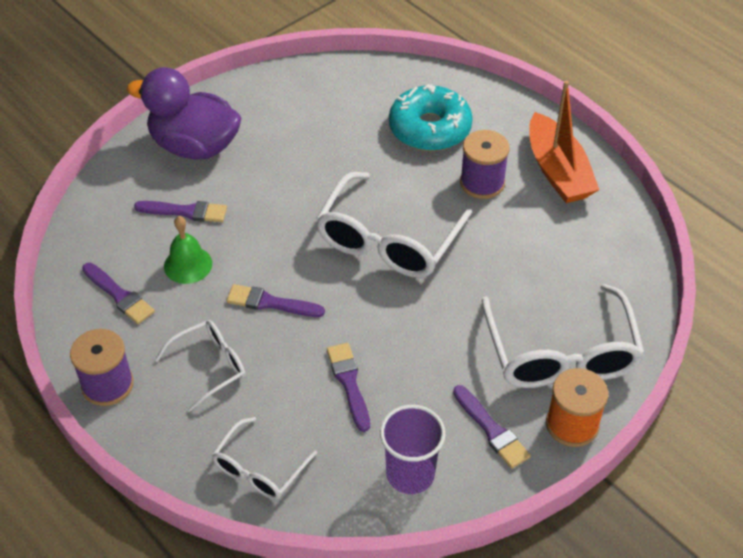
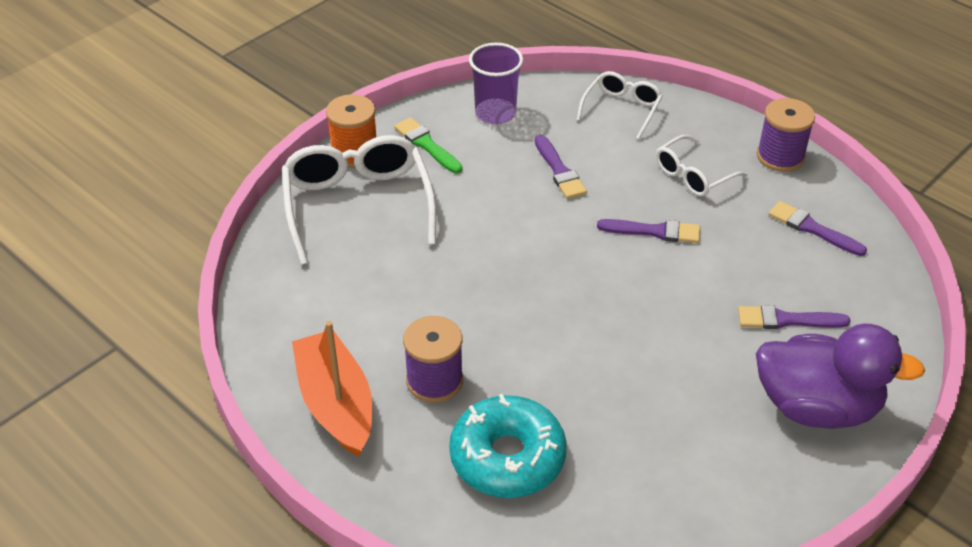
camera: 175 degrees right, 5 degrees down
green bell [164,216,212,284] -> none
white glasses [316,172,472,278] -> none
purple brush [453,385,531,469] -> green brush [394,117,462,174]

